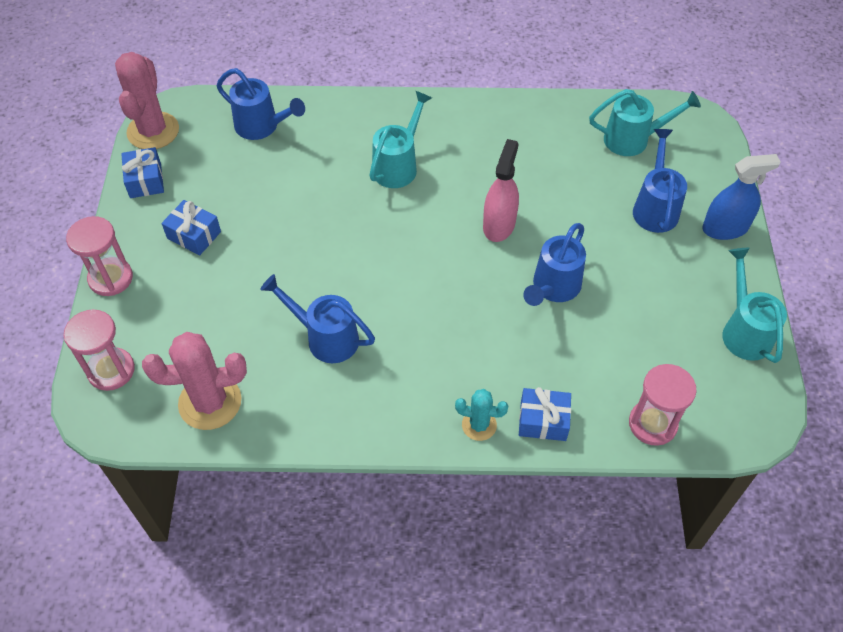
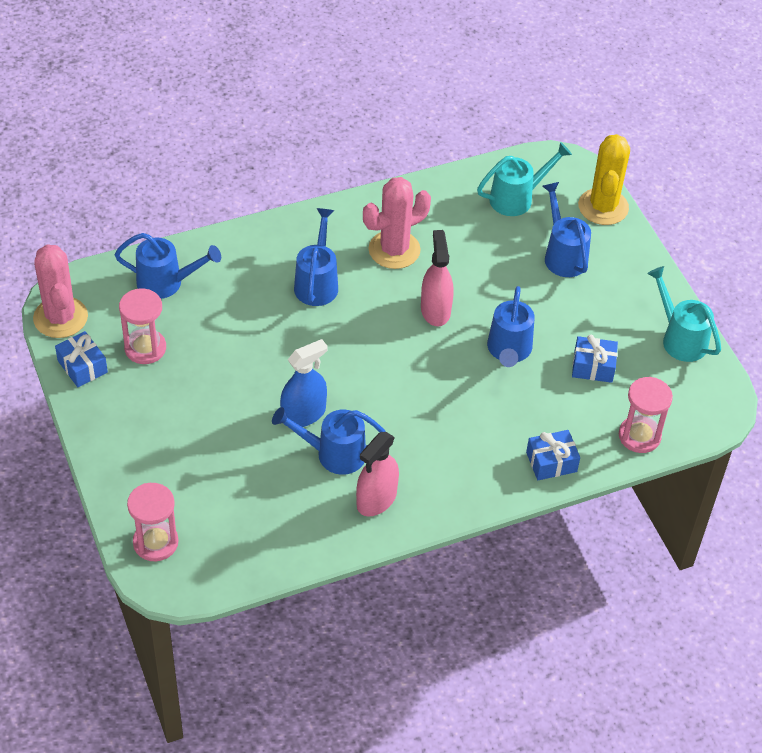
camera: 25 degrees left, 5 degrees down
pink hourglass [66,216,133,296] -> pink hourglass moved to [119,289,166,364]
pink cactus [142,332,247,430] -> pink cactus moved to [363,177,431,269]
blue gift [162,200,221,255] -> blue gift moved to [572,335,618,383]
turquoise watering can [369,91,432,188] -> blue watering can [294,208,338,306]
turquoise cactus [455,389,508,441] -> none
blue spray bottle [702,154,781,240] -> blue spray bottle moved to [280,339,327,427]
none -> pink spray bottle [356,432,399,517]
none -> yellow cactus [578,134,630,225]

